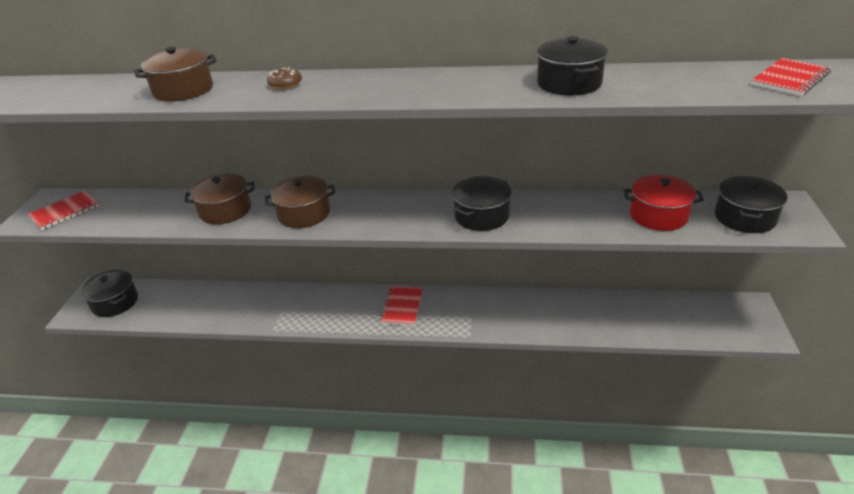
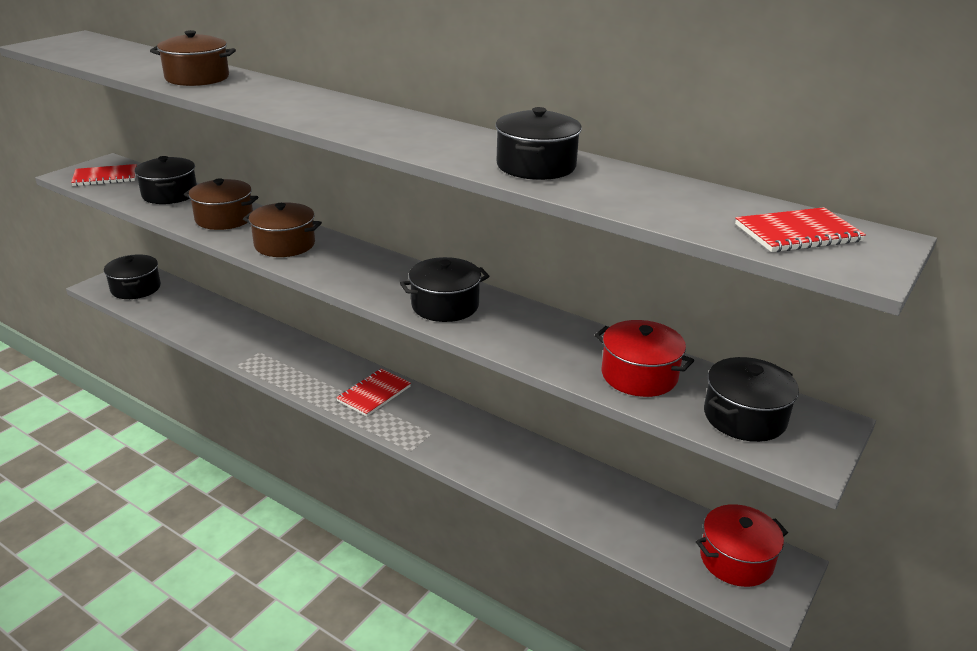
camera: 25 degrees right, 5 degrees down
brown donut [267,68,302,89] -> none
none -> black pot [135,156,197,204]
none -> red pot [696,504,788,587]

